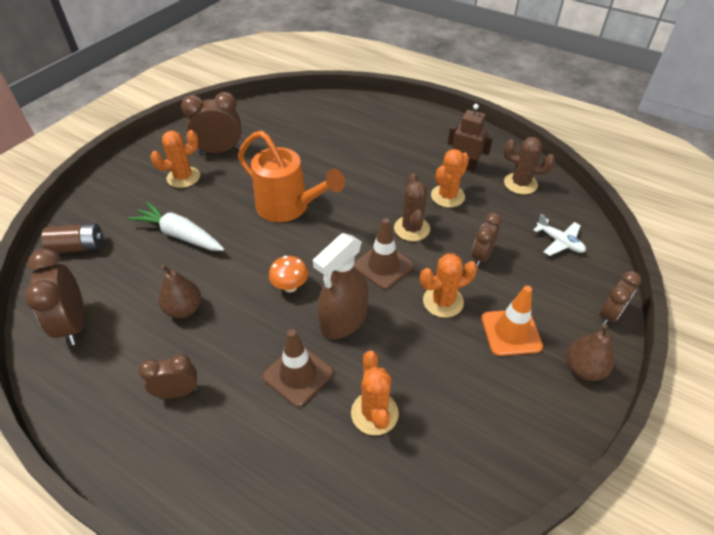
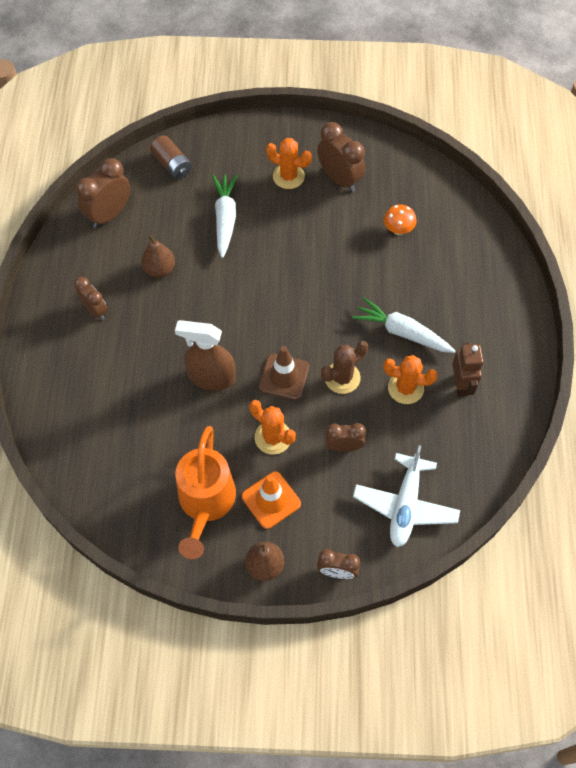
camera: 60 degrees right, 15 degrees up
orange watering can [238,131,345,222] -> orange watering can moved to [176,426,236,559]
brown traffic cone [263,329,333,407] -> none
orange mushroom [269,256,308,292] -> orange mushroom moved to [384,205,417,235]
orange cactus [351,351,399,435] -> none
brown cactus [504,137,555,194] -> none
white plane [533,214,586,256] -> white plane [353,445,460,547], size x1.75
none -> white carrot [352,297,455,353]

